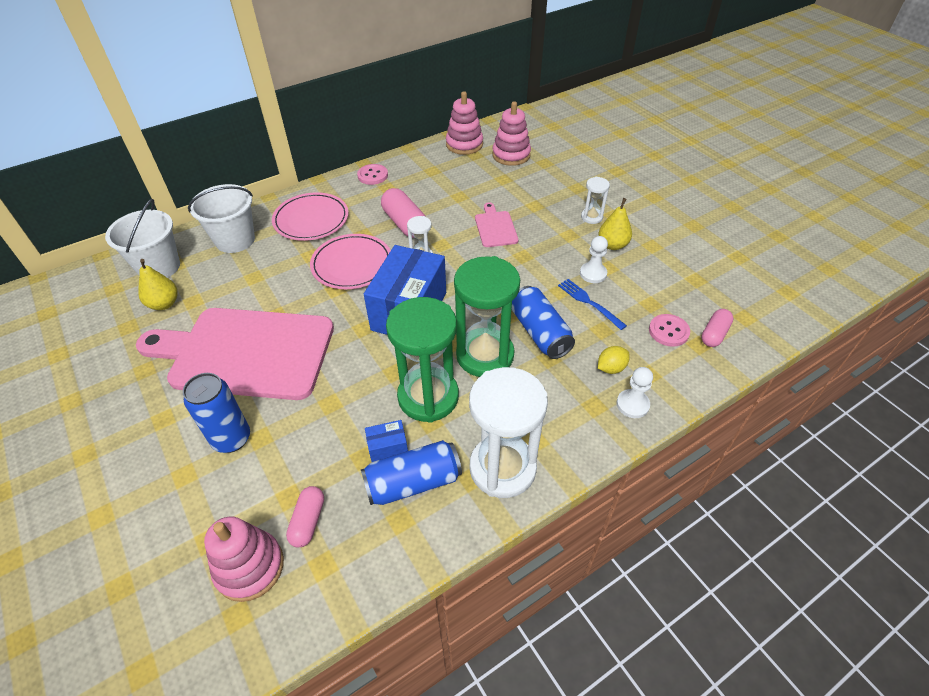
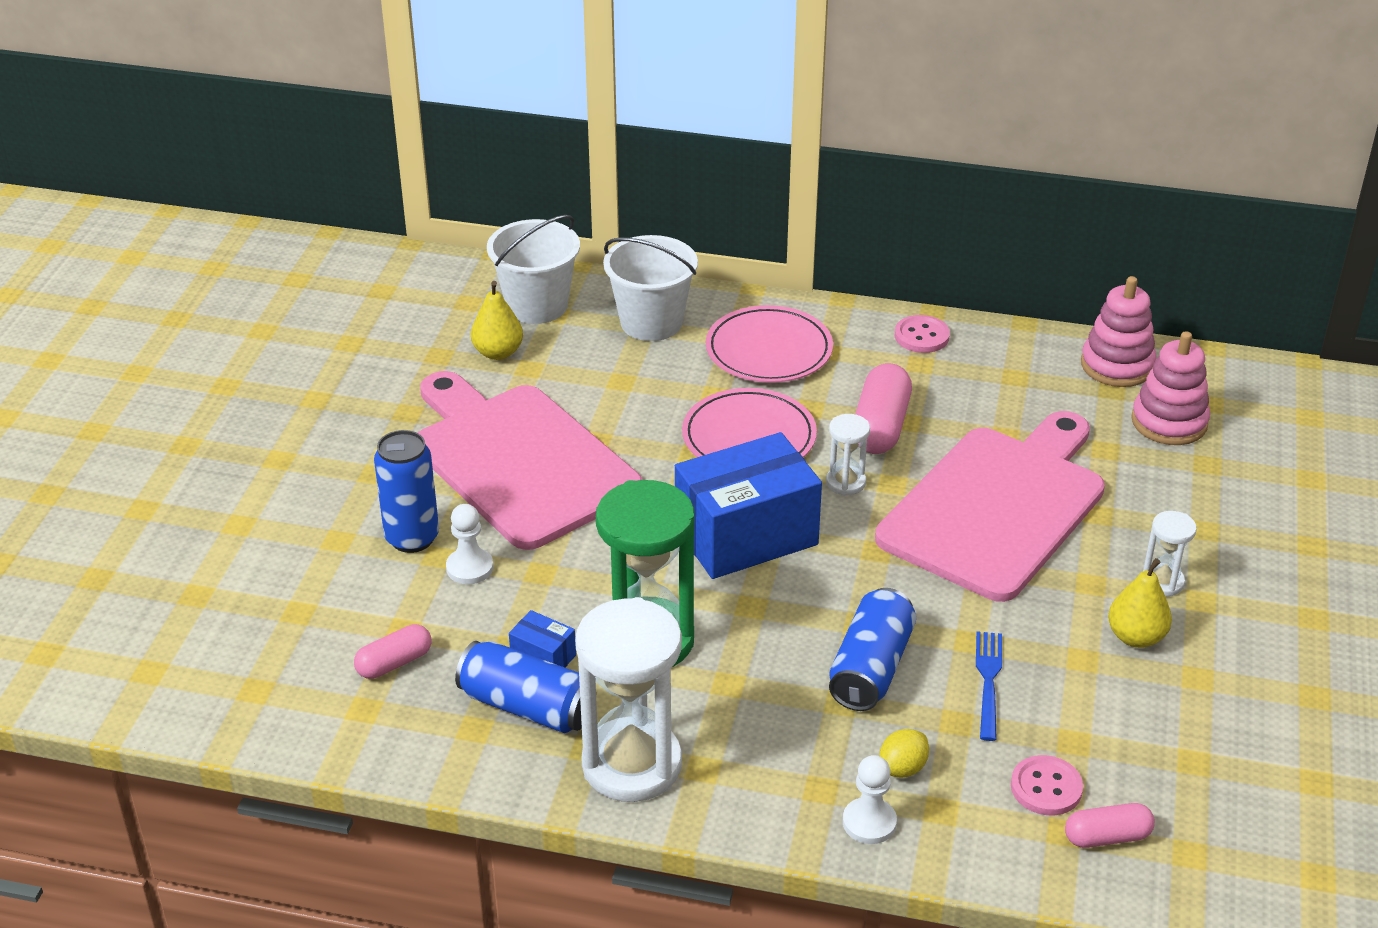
camera: 45 degrees right, 10 degrees down
pink stacking toy [204,516,284,602] -> none
green hourglass [454,256,520,377] -> none
pink cutting board [475,202,518,247] -> pink cutting board [875,411,1105,602], size x2.38
white pawn [580,236,608,283] -> white pawn moved to [446,504,493,584]
yellow lemon [598,346,630,374] -> yellow lemon turned 60 degrees counterclockwise [879,729,929,778]

